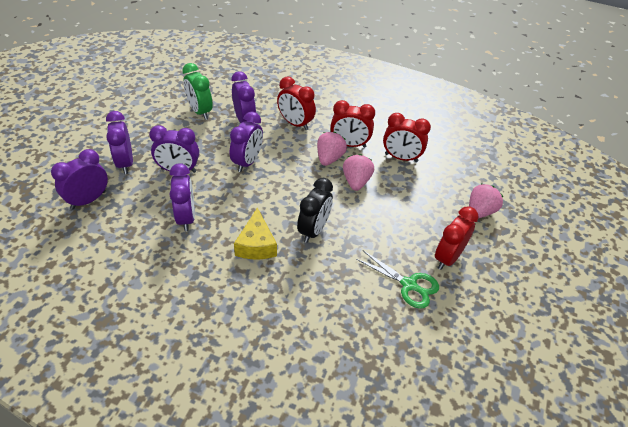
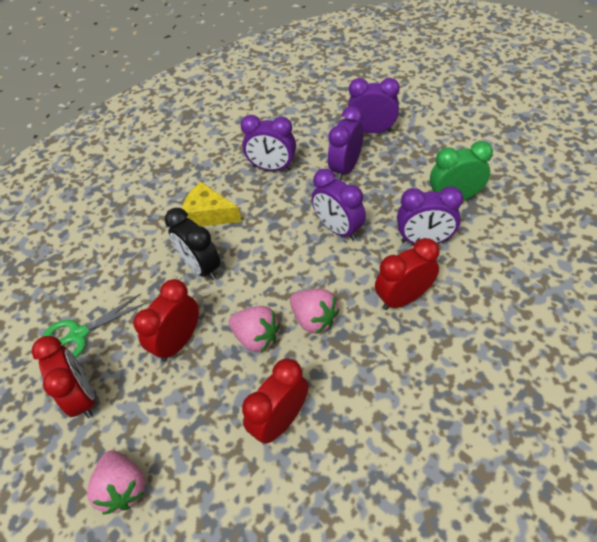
camera: 120 degrees right, 5 degrees up
purple clock [51,149,108,209] -> none
red clock [330,100,375,148] -> red clock moved to [133,279,199,362]

